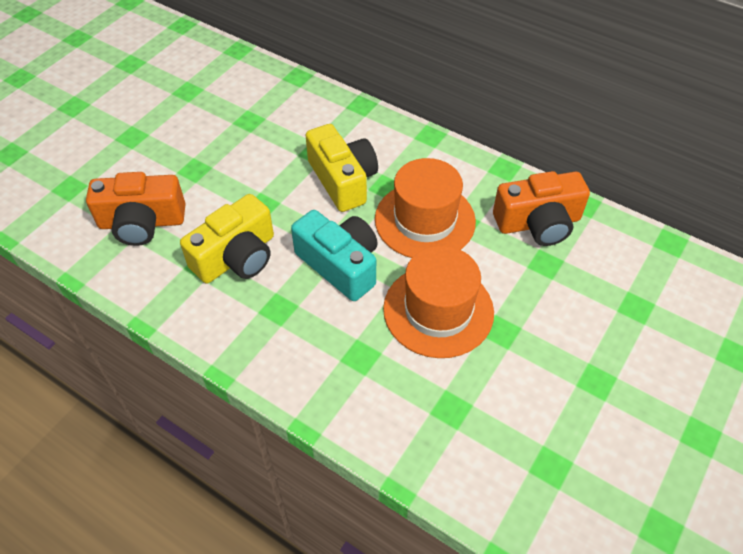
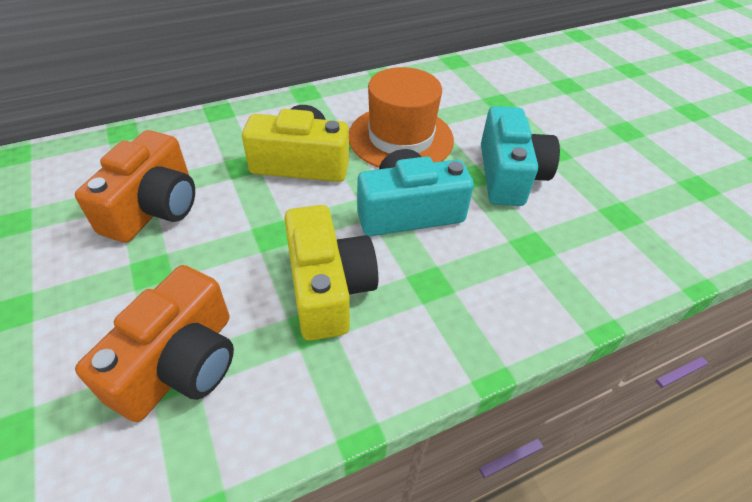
camera: 60 degrees left, 5 degrees down
orange hat [383,246,494,358] -> turquoise camera [481,106,560,206]
orange camera [493,171,590,246] -> orange camera moved to [75,130,195,243]

